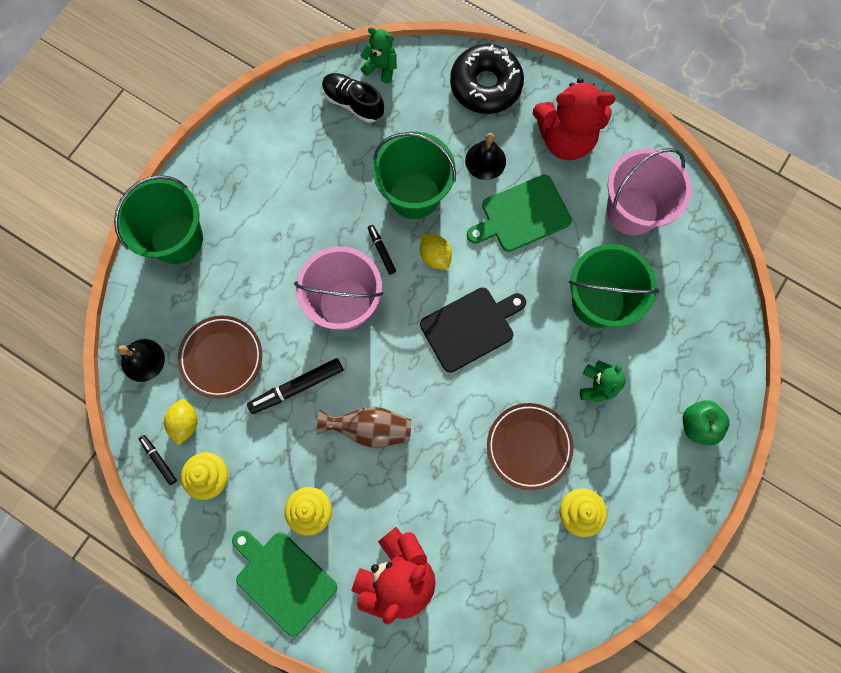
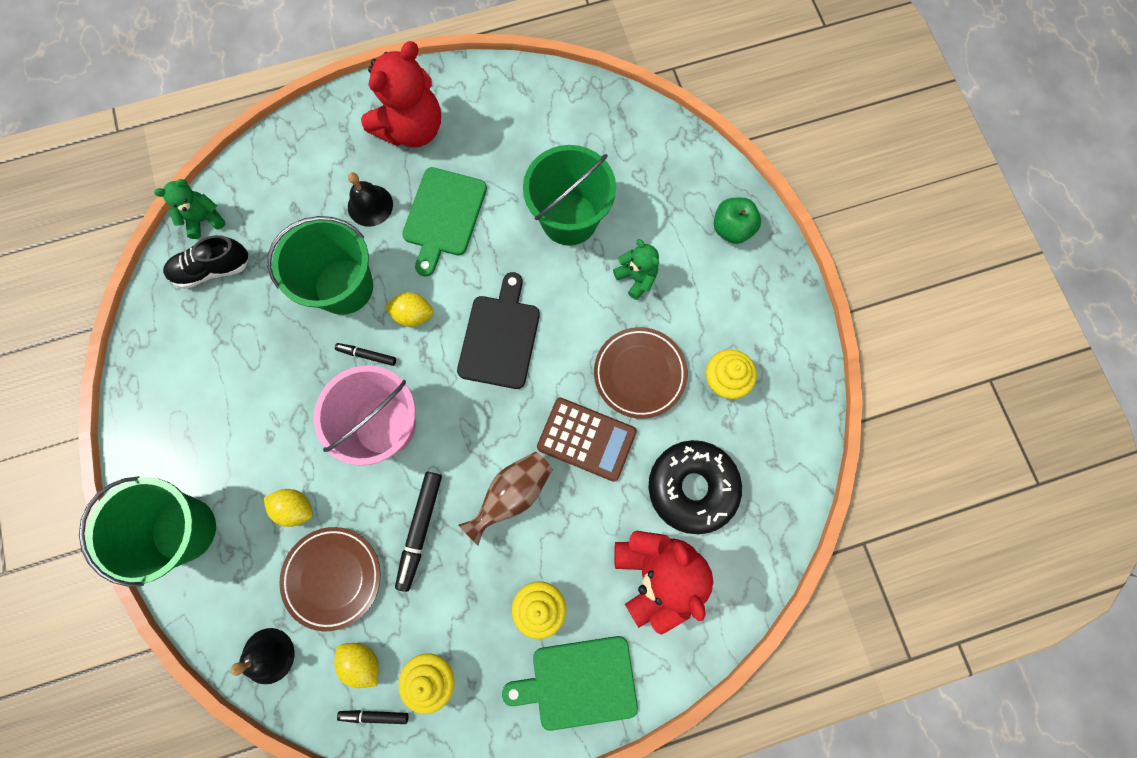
camera: 50 degrees left, 0 degrees up
black donut [450,44,524,114] -> black donut moved to [648,440,742,534]
pink bucket [606,148,692,236] -> none
none -> yellow lemon [264,489,313,527]
none -> brown calculator [537,398,637,482]

